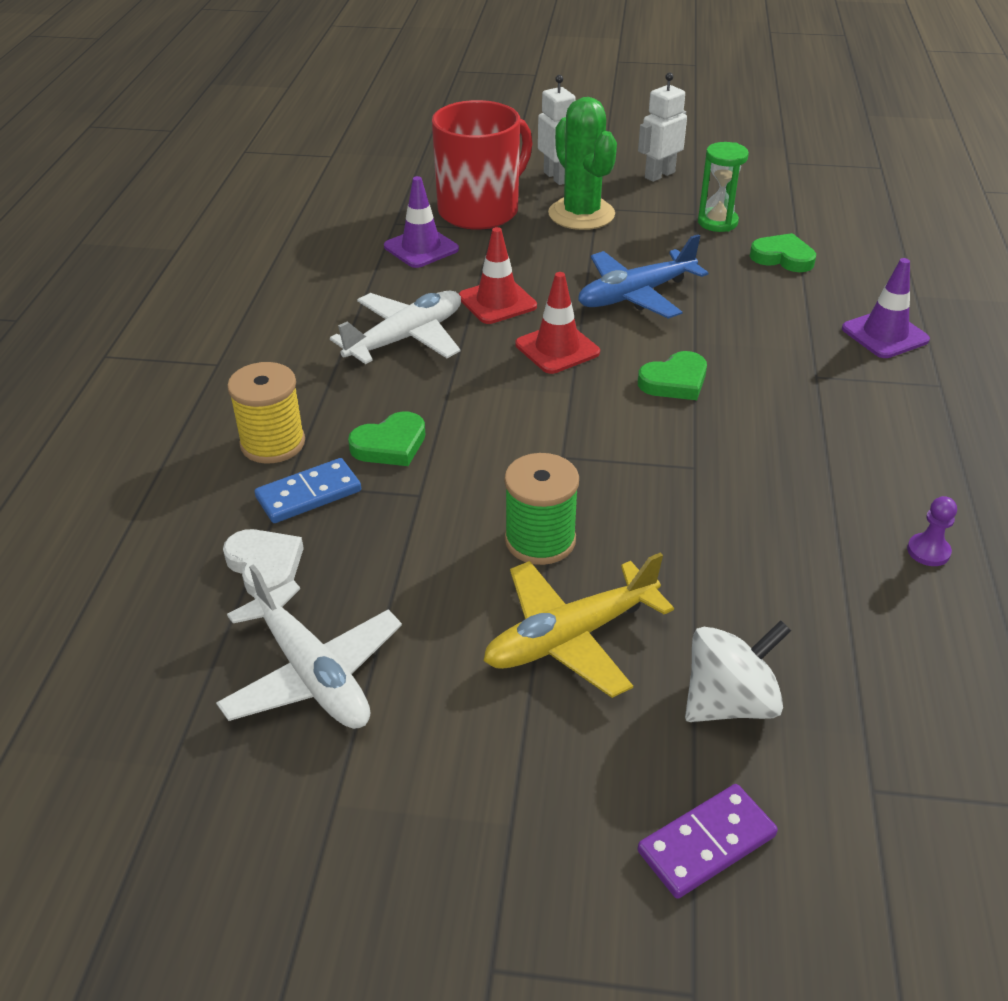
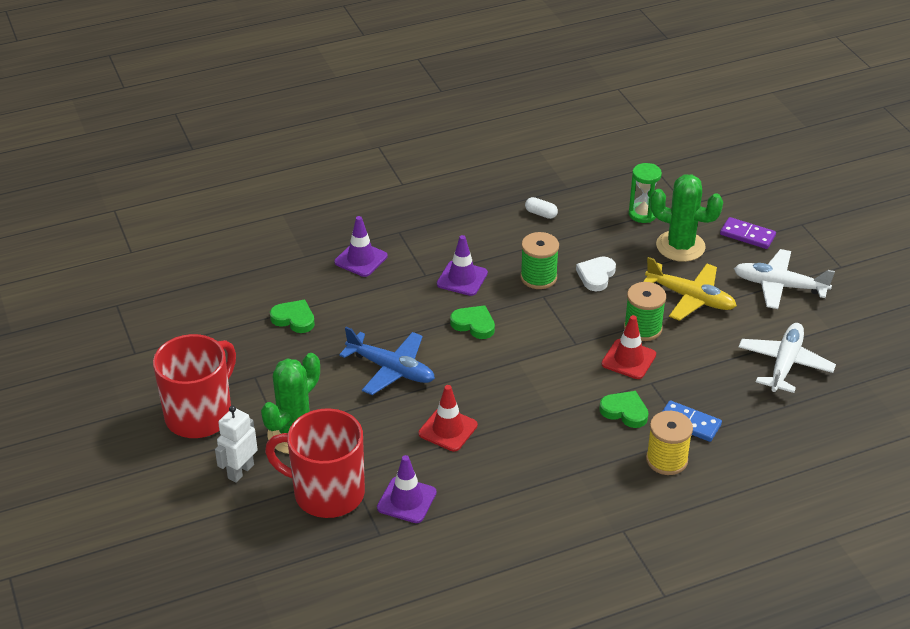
camera: 120 degrees left, 0 degrees up
white heart [223,529,304,597] -> white heart moved to [576,256,616,291]
white plane [330,291,461,364] -> white plane moved to [734,249,835,309]
red traffic cone [515,272,600,374] -> red traffic cone moved to [602,315,656,379]
white robot [638,73,687,182] -> red mug [153,334,236,438]
white spinning top [685,620,791,722] -> green cactus [650,174,723,262]
green hourglass [698,142,749,232] -> green hourglass moved to [629,163,662,223]
green heart [750,233,816,272] -> green heart turned 120 degrees clockwise [270,300,315,333]
purple pawn [907,496,957,566] -> white capsule [525,197,558,219]
none -> purple traffic cone [437,235,488,296]
none -> green spool [520,232,559,289]

